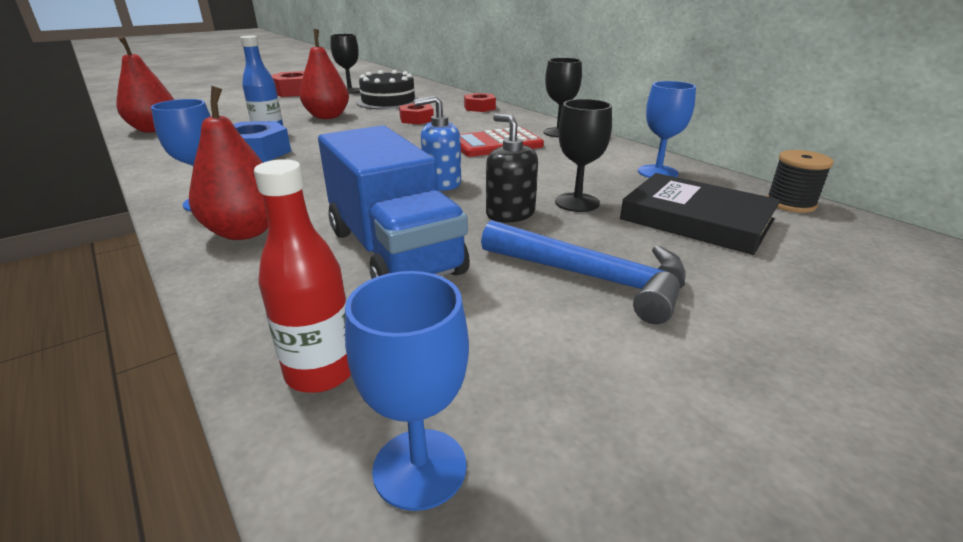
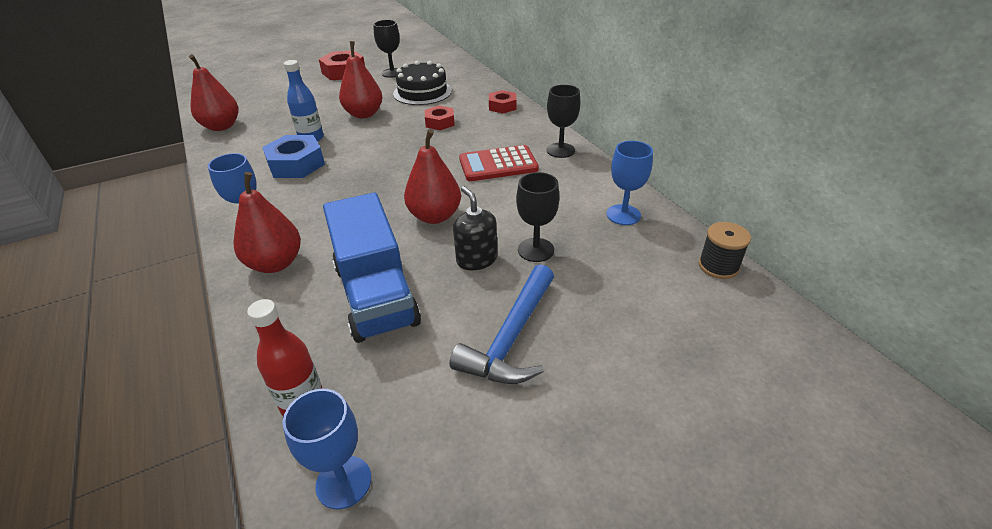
camera: 10 degrees right, 10 degrees up
blue soap dispenser [414,95,461,191] -> red pear [404,129,461,224]
blue hammer [481,220,686,324] -> blue hammer turned 75 degrees clockwise [450,264,554,384]
black book [620,173,781,255] -> none

